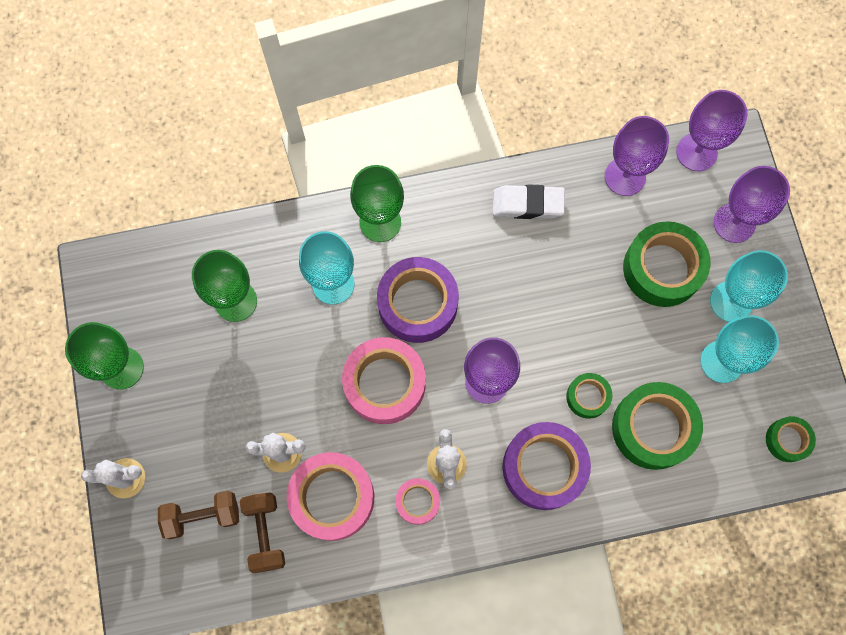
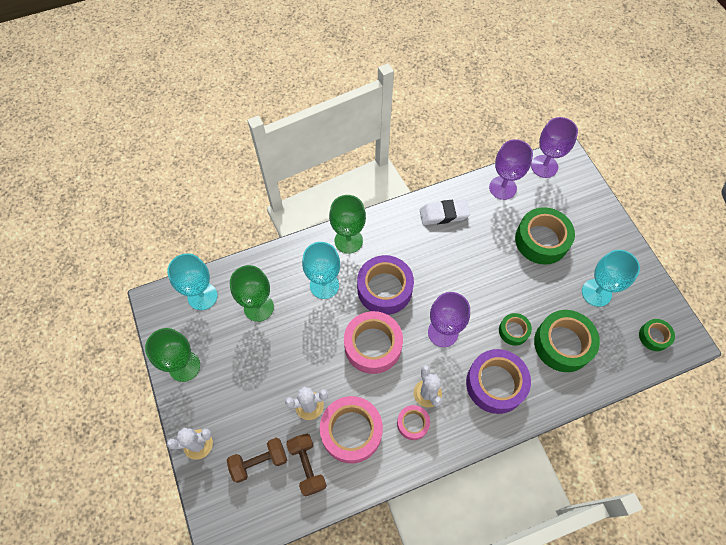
camera: 10 degrees left, 10 degrees down
turquoise goblet [710,250,788,322] -> turquoise goblet moved to [167,253,217,310]
purple goblet [714,166,790,243] -> none

